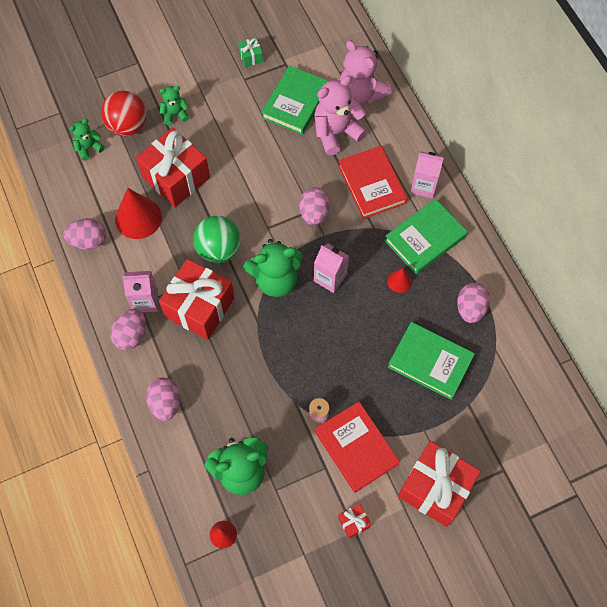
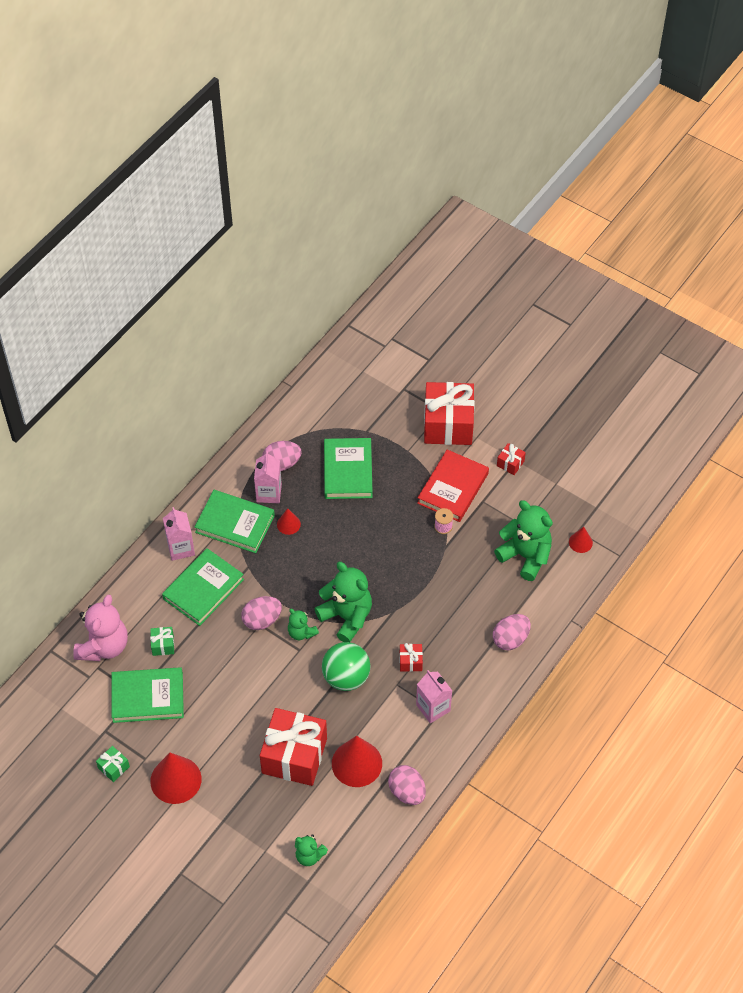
camera: 120 degrees left, 10 degrees down
red ball [101,91,146,136] -> none
pink egg [111,309,146,350] -> none
red gift [159,259,235,340] -> red gift [400,643,423,672], size x0.42
green teddy bear [160,86,189,125] -> green teddy bear moved to [288,608,319,640]
pink teddy bear [314,75,367,156] -> green gift [150,627,174,656]
pink carton [314,244,349,293] -> pink carton moved to [254,451,282,503]
red book [338,146,408,219] -> green book [162,548,244,626]
none -> red cone [150,753,202,804]

